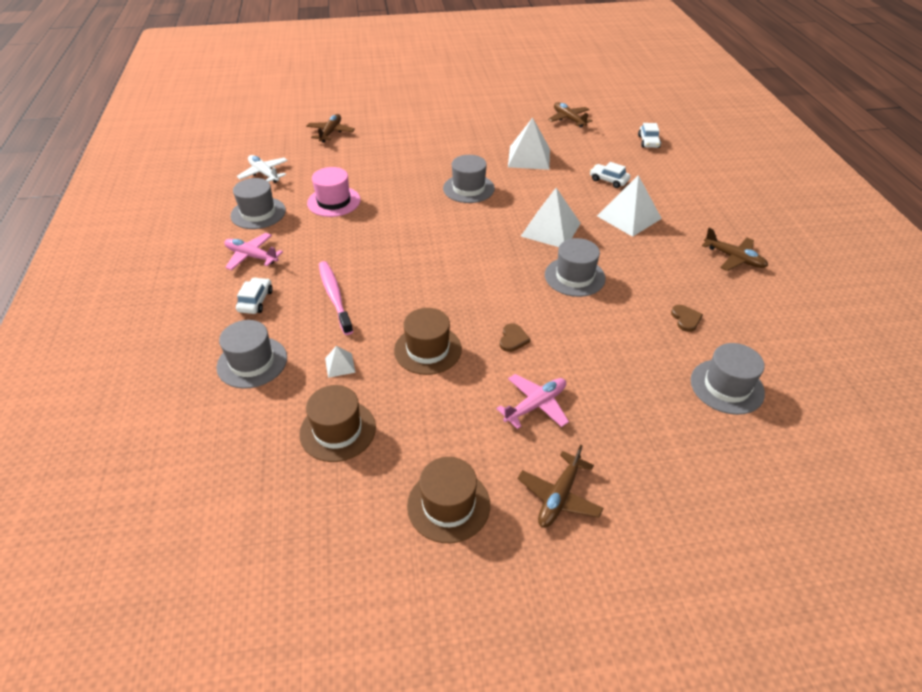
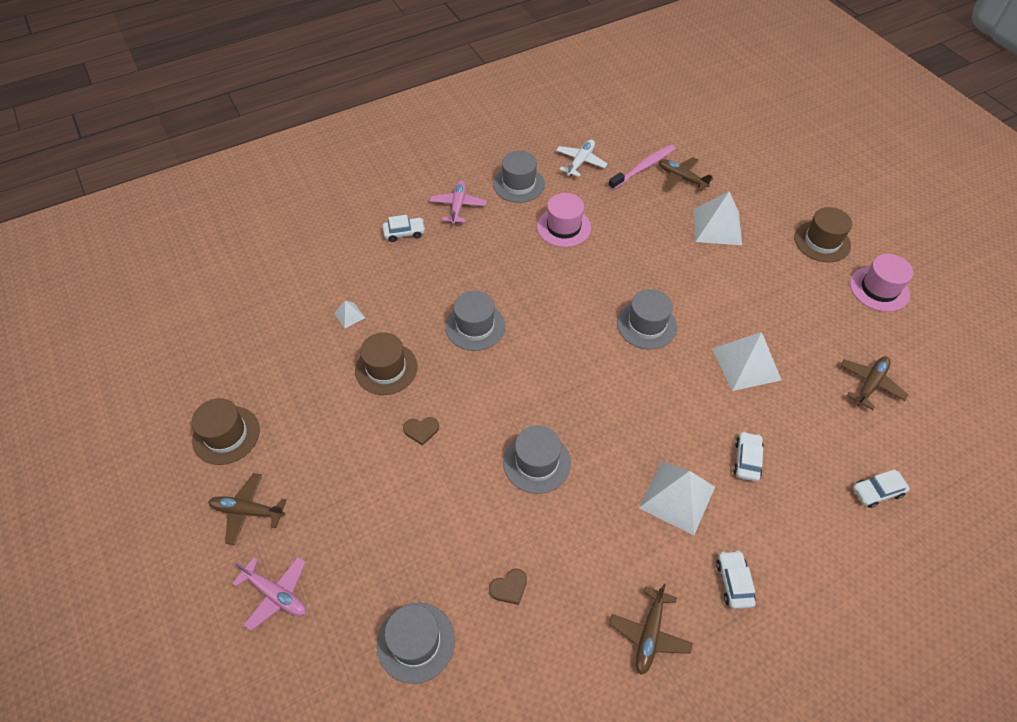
camera: 70 degrees right, 10 degrees up
grey hat [217,320,287,389] -> grey hat moved to [445,291,505,351]
brown hat [299,385,376,462] -> brown hat moved to [794,207,852,262]
brown plane [306,114,355,143] -> brown plane turned 135 degrees counterclockwise [659,157,713,191]
pink toothbrush [319,261,353,335] -> pink toothbrush moved to [608,144,675,190]
pink plane [496,374,569,429] -> pink plane moved to [232,557,306,631]
white pyramid [521,188,581,247] -> white pyramid moved to [694,191,742,245]
none -> white car [716,551,756,609]
none -> pink hat [850,254,913,312]

